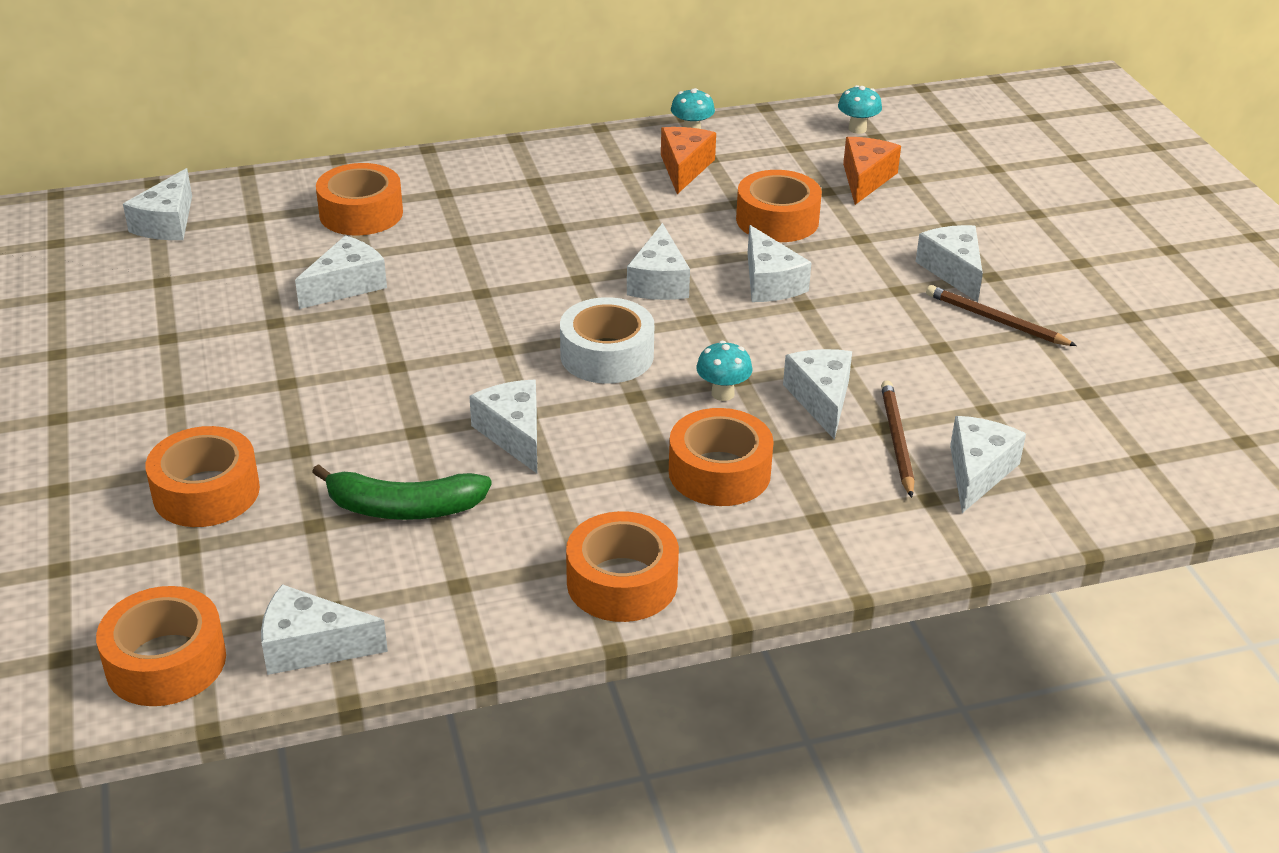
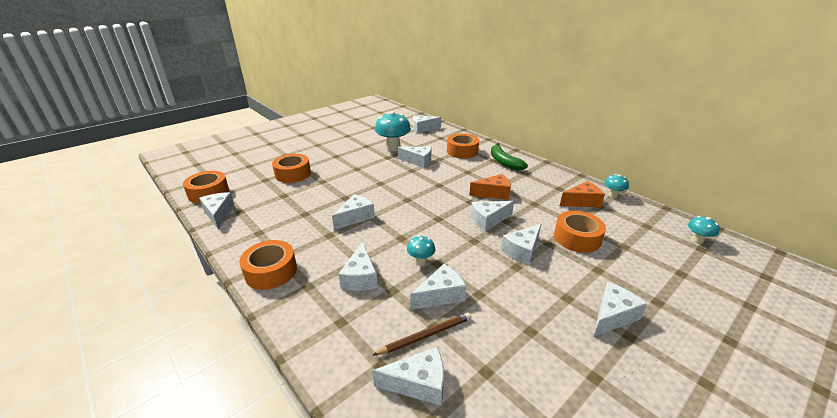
camera: 65 degrees right, 5 degrees down
green banana [312,464,492,520] -> green banana moved to [491,143,528,170]
white tape [560,297,654,384] -> none
orange tape [669,408,774,506] -> white cheese [339,241,378,291]
orange cheese [843,137,901,205] -> orange cheese moved to [469,174,511,200]
brown pencil [926,285,1077,346] -> none
none -> turquoise mushroom [375,111,411,151]

